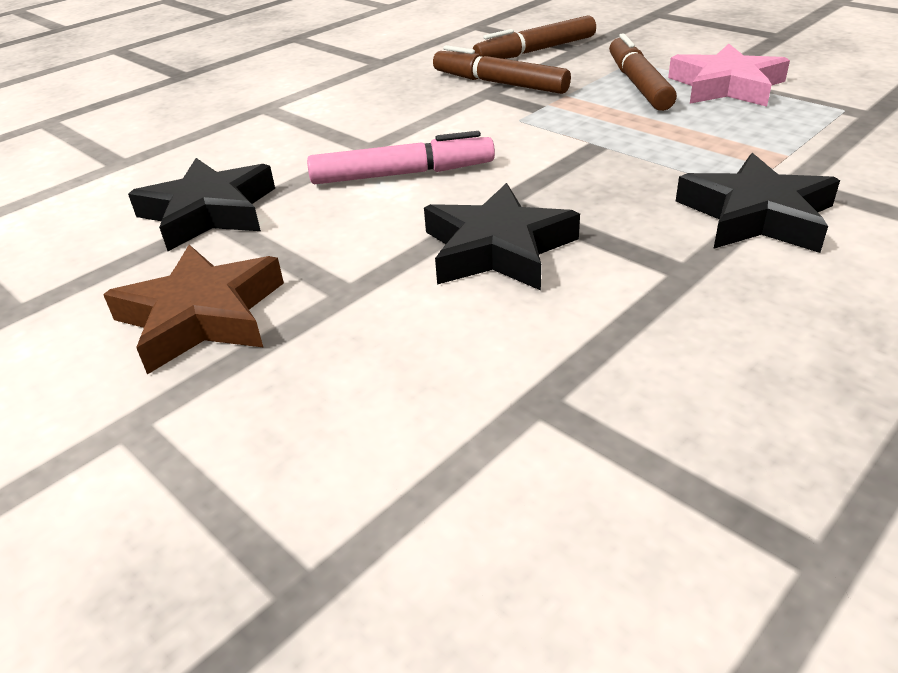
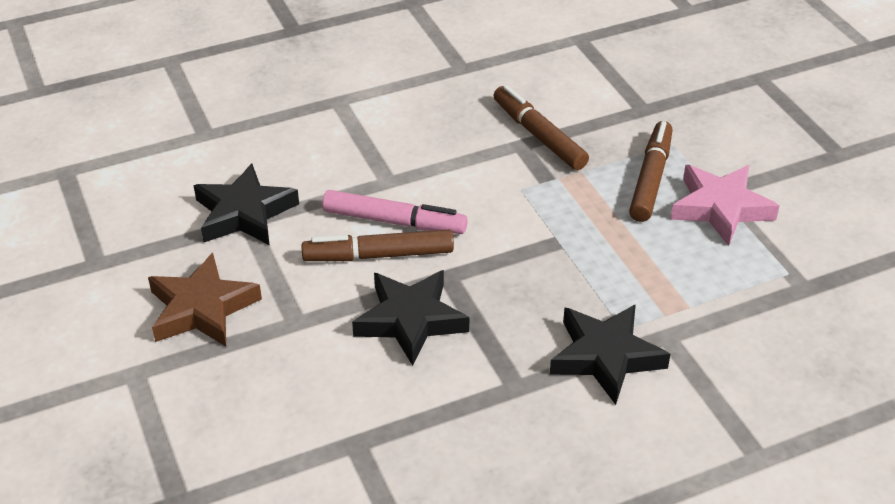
camera: 20 degrees right, 5 degrees up
brown marker [473,16,596,59] -> brown marker moved to [301,230,454,261]

